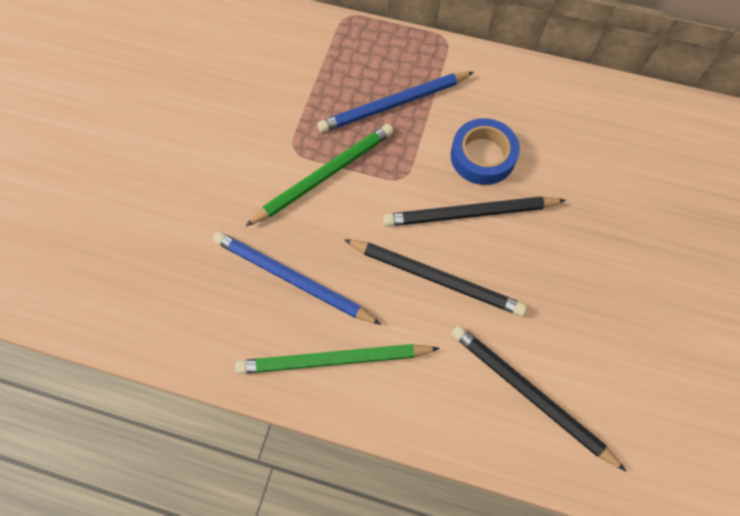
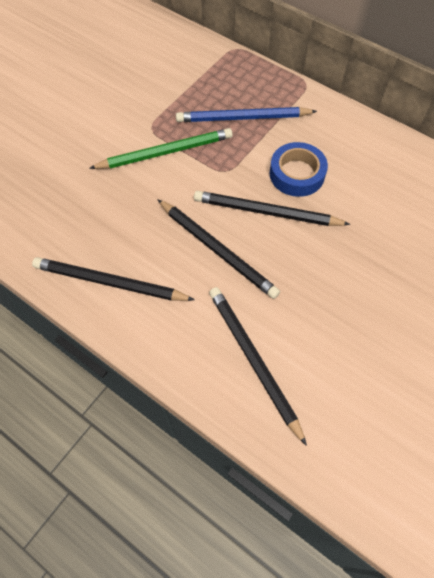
camera: 20 degrees right, 5 degrees down
blue pencil [213,231,382,325] -> none
green pencil [235,344,440,374] -> black pencil [32,257,195,301]

